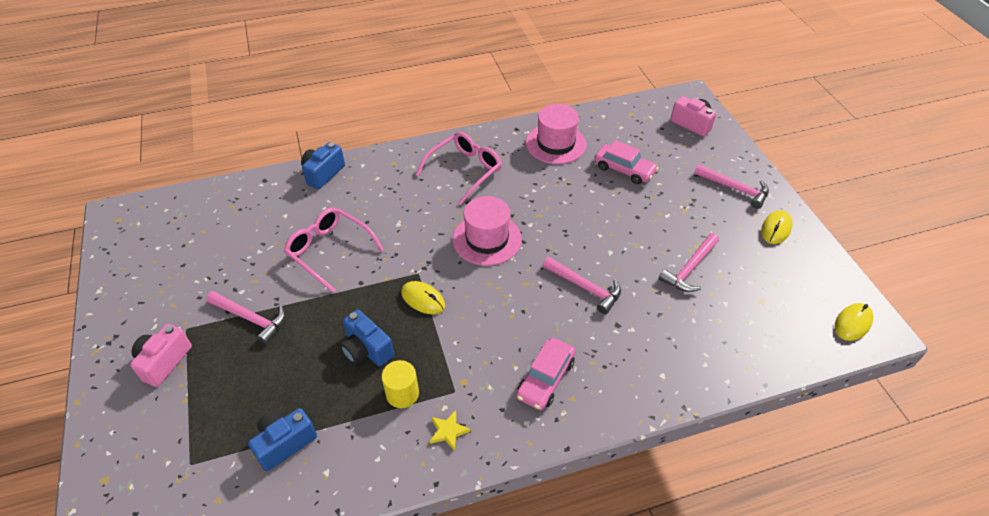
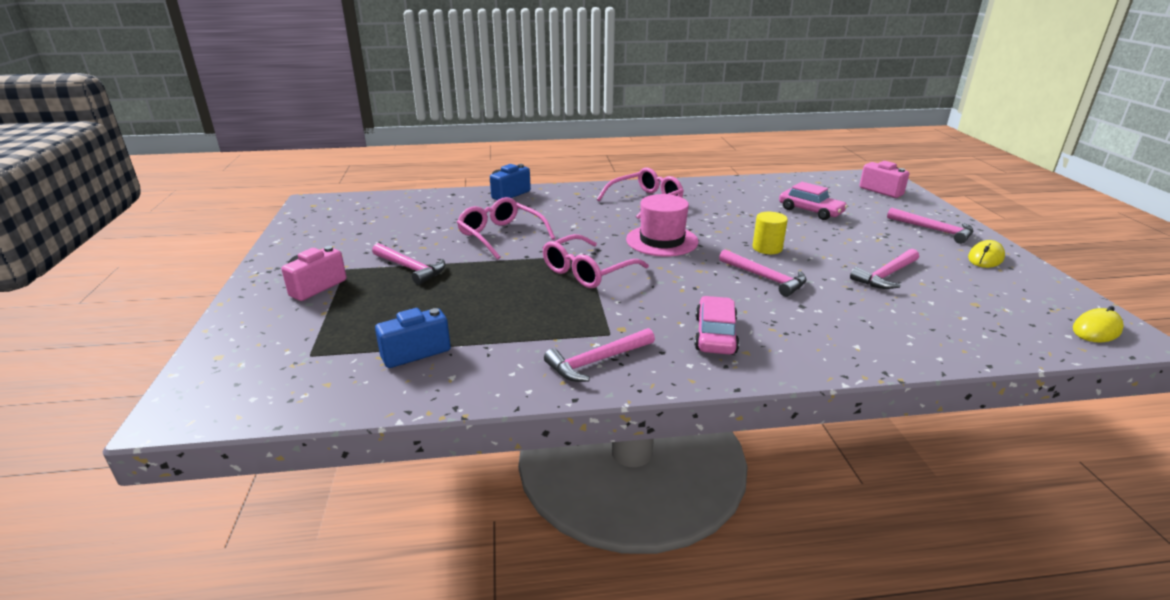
camera: 10 degrees right, 20 degrees down
blue camera [340,309,394,367] -> none
yellow cylinder [382,360,419,408] -> yellow cylinder moved to [752,212,788,254]
yellow mouse [401,281,445,314] -> pink glasses [543,234,649,288]
yellow star [430,410,471,451] -> pink hammer [544,328,655,382]
pink car [516,338,576,410] -> pink car turned 150 degrees clockwise [694,296,739,355]
pink hat [526,104,587,164] -> none

